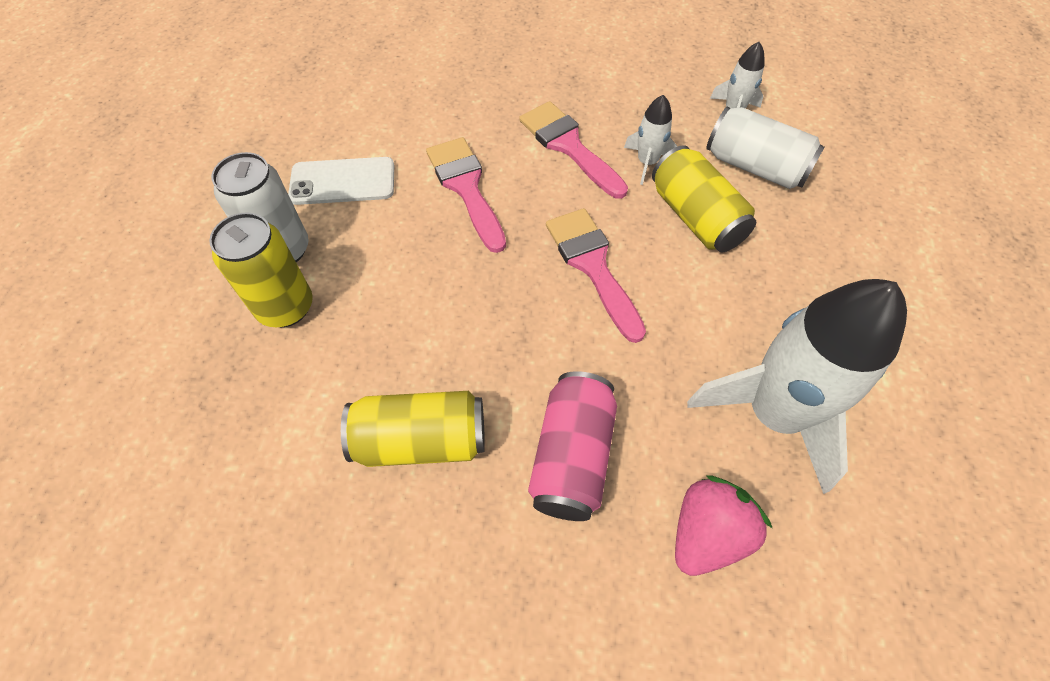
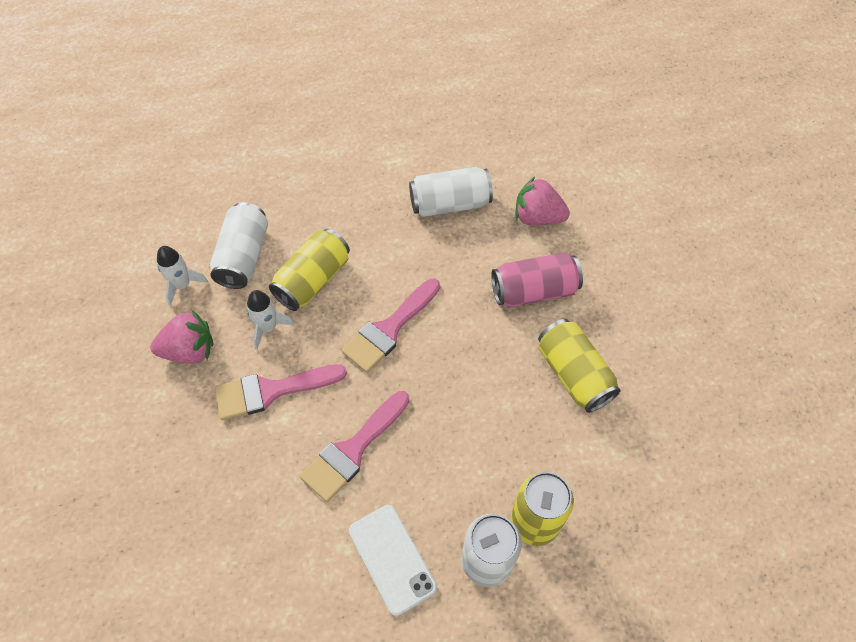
camera: 115 degrees left, 0 degrees up
pink brush [519,101,628,199] -> pink brush turned 45 degrees clockwise [215,364,347,420]
white rocket [687,279,907,494] -> white can [409,167,493,217]
none -> pink strawberry [150,310,214,364]

